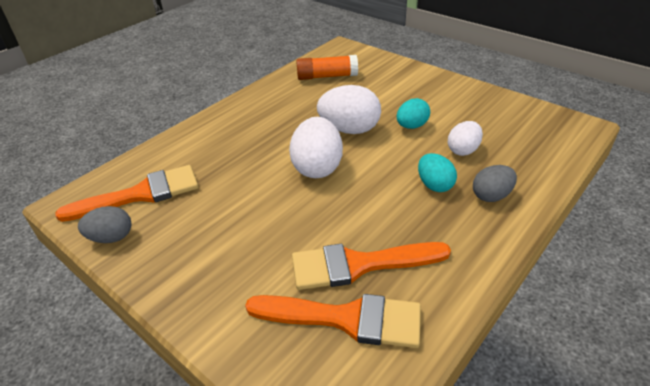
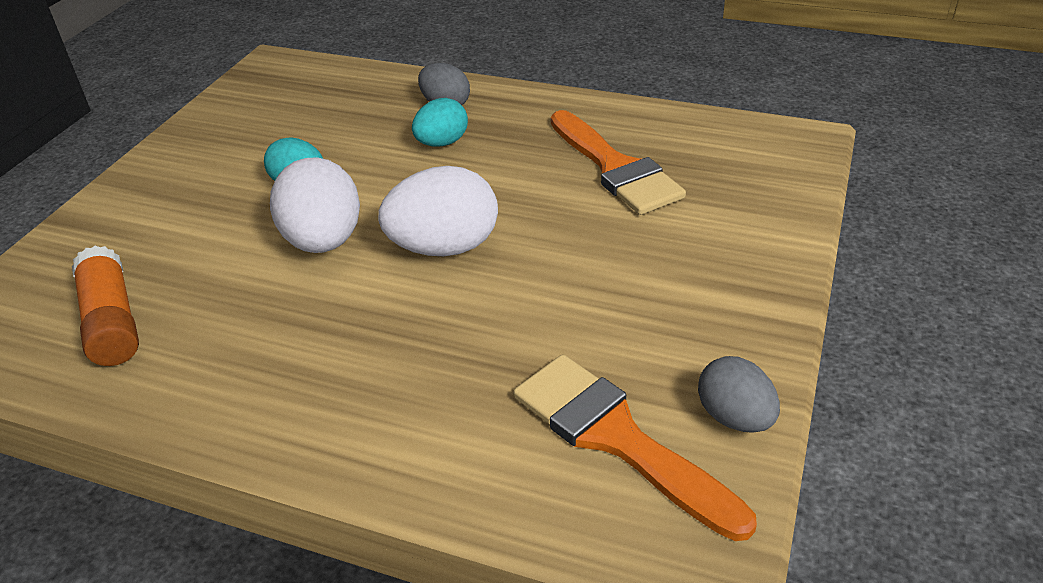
camera: 110 degrees left, 0 degrees up
orange brush [245,294,421,348] -> none
white egg [448,121,483,156] -> none

